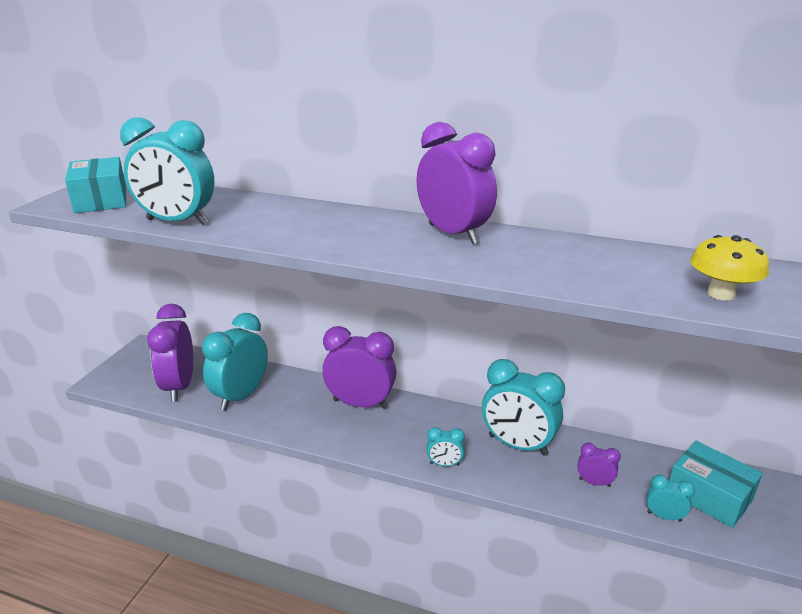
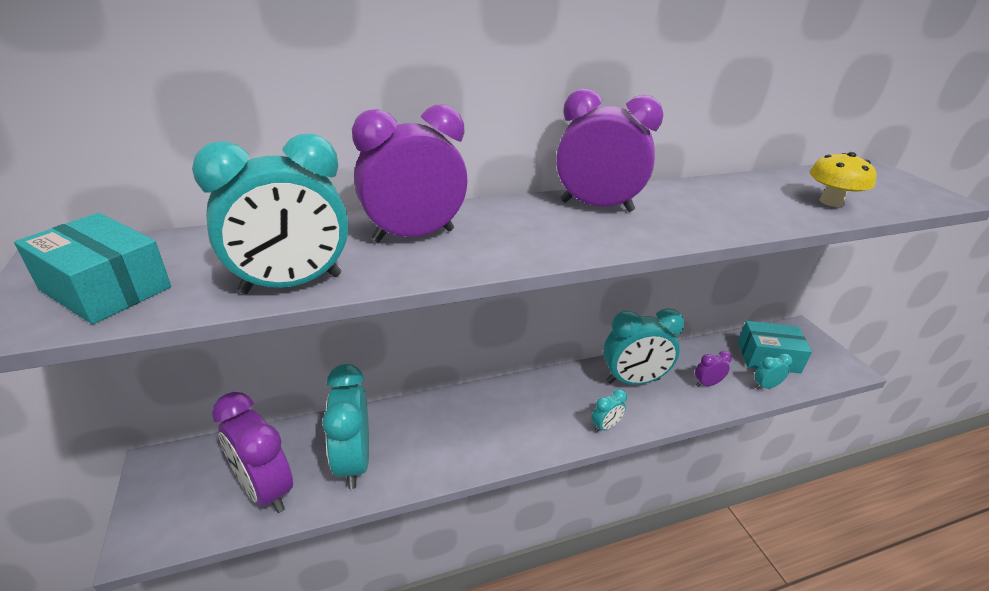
camera: 40 degrees left, 5 degrees up
purple clock [322,326,396,409] -> purple clock moved to [352,105,467,243]

